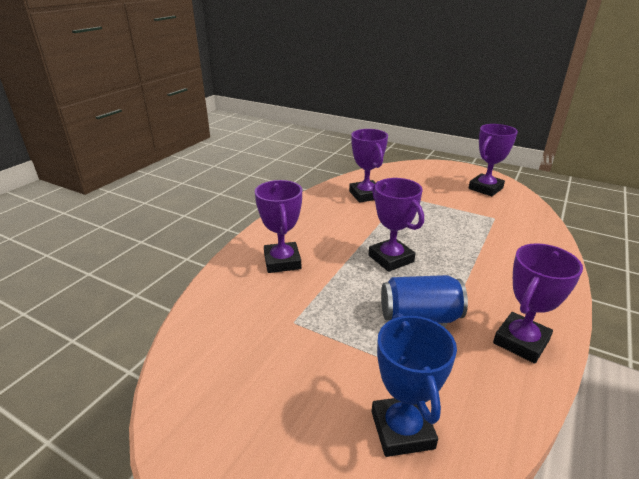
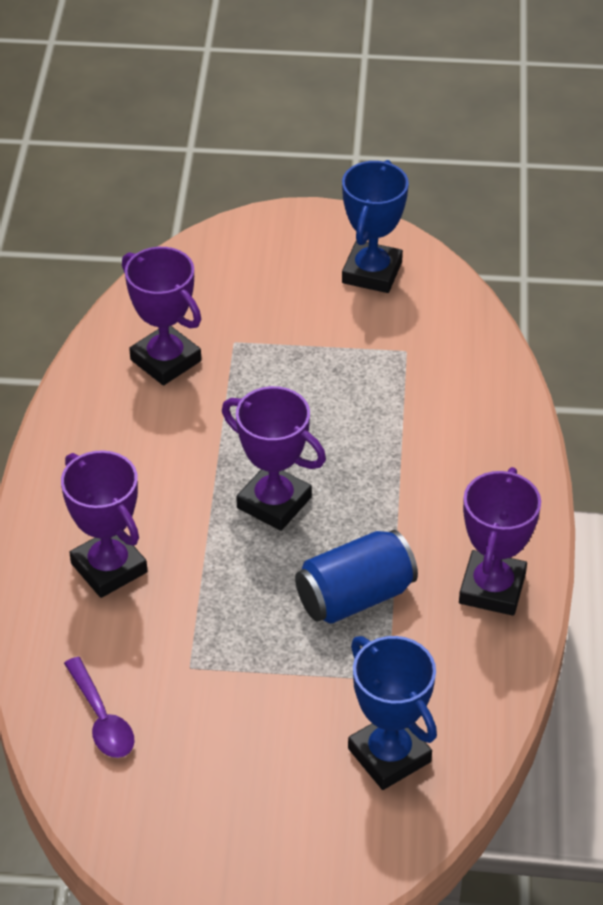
camera: 25 degrees left, 15 degrees up
purple trophy [468,124,518,196] -> blue trophy [342,160,409,293]
none -> purple spoon [64,657,134,758]

